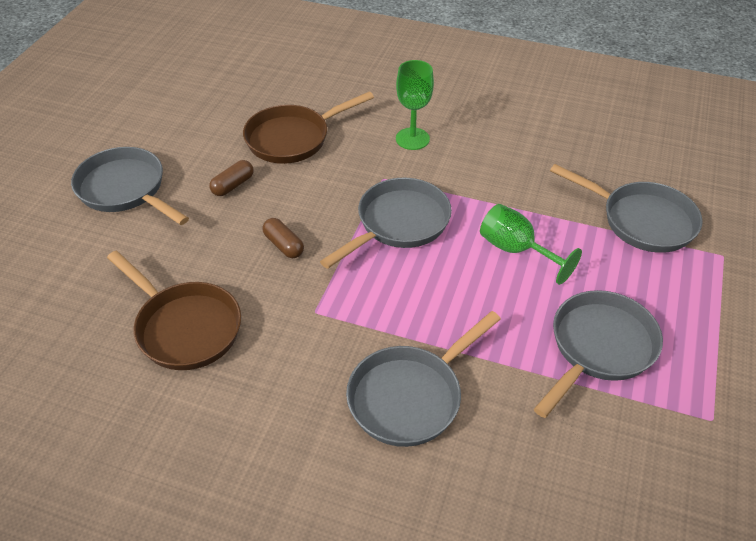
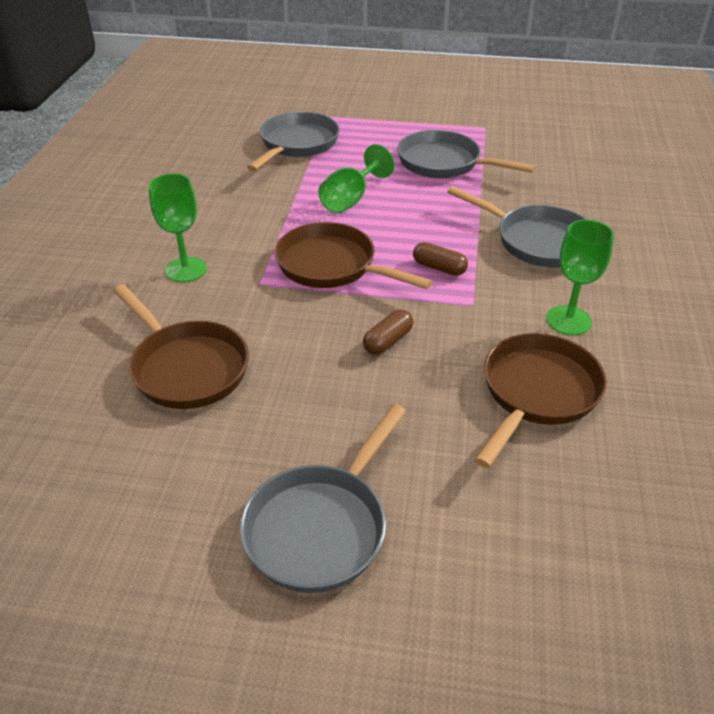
camera: 100 degrees left, 5 degrees down
brown capsule [209,160,253,196] -> brown capsule moved to [413,242,468,276]
grey pan [320,178,452,269] -> brown pan [275,222,433,289]
none -> green goblet [546,220,614,335]

